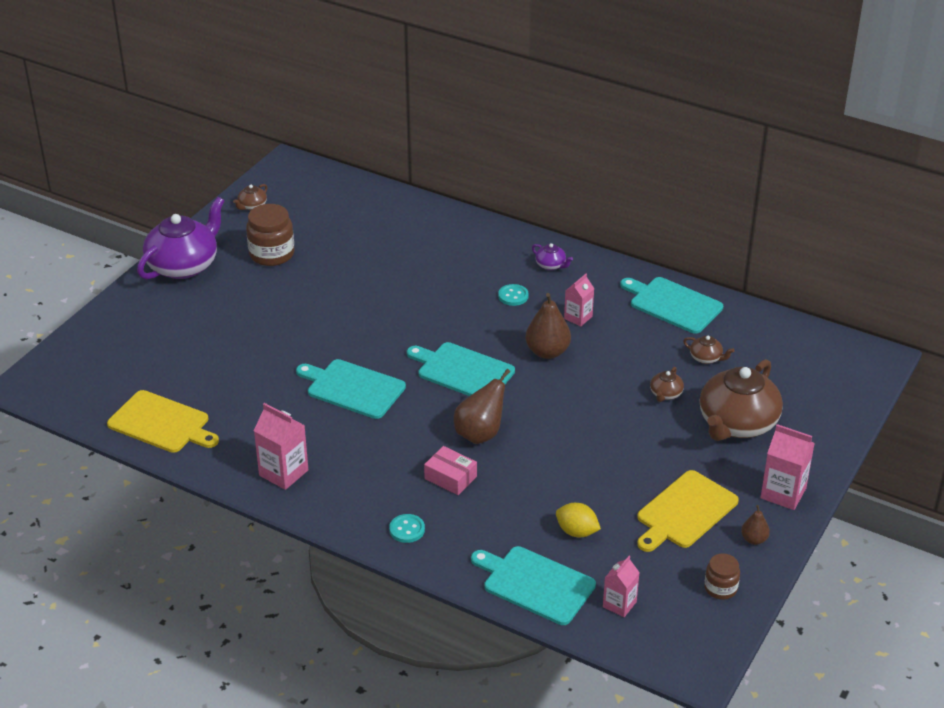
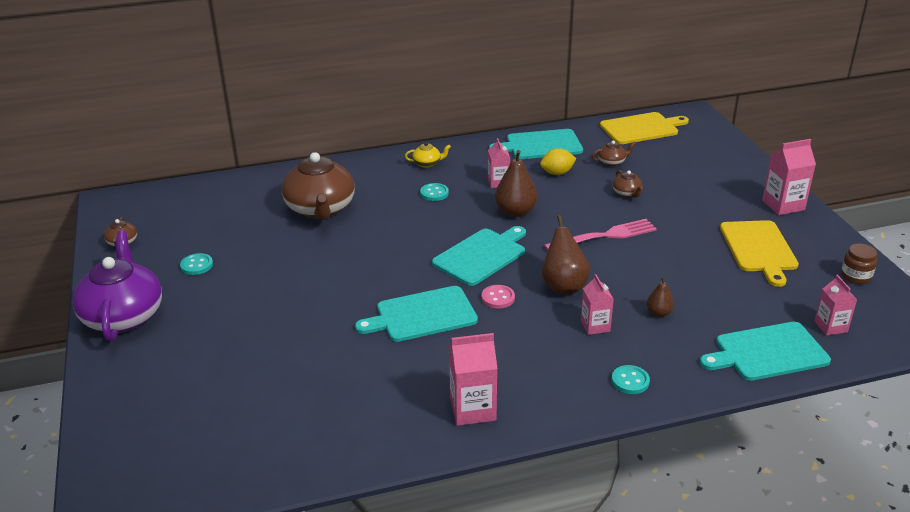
camera: 45 degrees left, 5 degrees down
yellow cutting board [107,390,219,453] -> yellow cutting board moved to [600,112,689,144]
brown jar [246,204,294,266] -> turquoise button [180,253,213,275]
turquoise cutting board [407,342,515,396] -> turquoise cutting board turned 150 degrees clockwise [432,226,526,286]
pink box [424,446,477,495] -> pink carton [581,274,614,335]
purple teapot [532,243,573,270] -> yellow teapot [405,142,451,168]
yellow lemon [556,503,601,537] -> yellow lemon moved to [540,148,576,175]
brown teapot [700,359,783,441] -> brown teapot moved to [282,151,355,220]
brown pear [741,505,770,545] -> brown pear moved to [647,276,674,317]
none -> pink button [482,285,515,309]
none -> pink fork [544,219,657,251]

